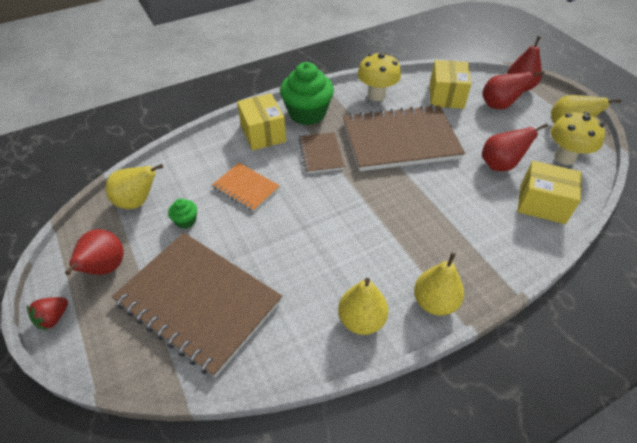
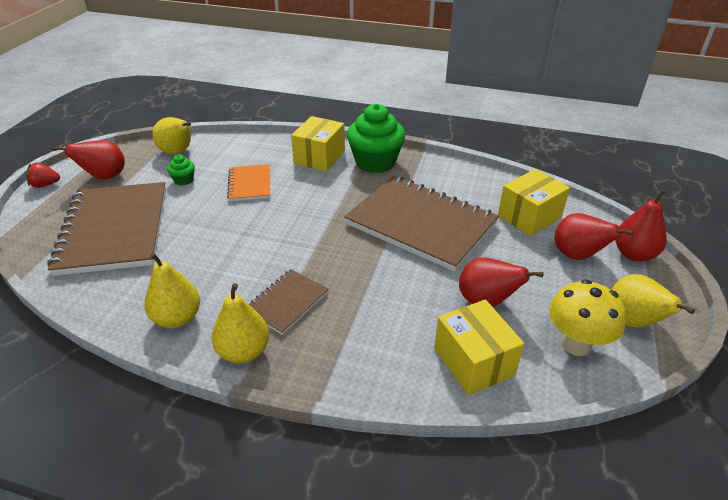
camera: 45 degrees right, 10 degrees down
brown notebook [298,132,345,174] -> brown notebook moved to [249,269,328,335]
yellow mushroom [357,53,401,101] -> none

